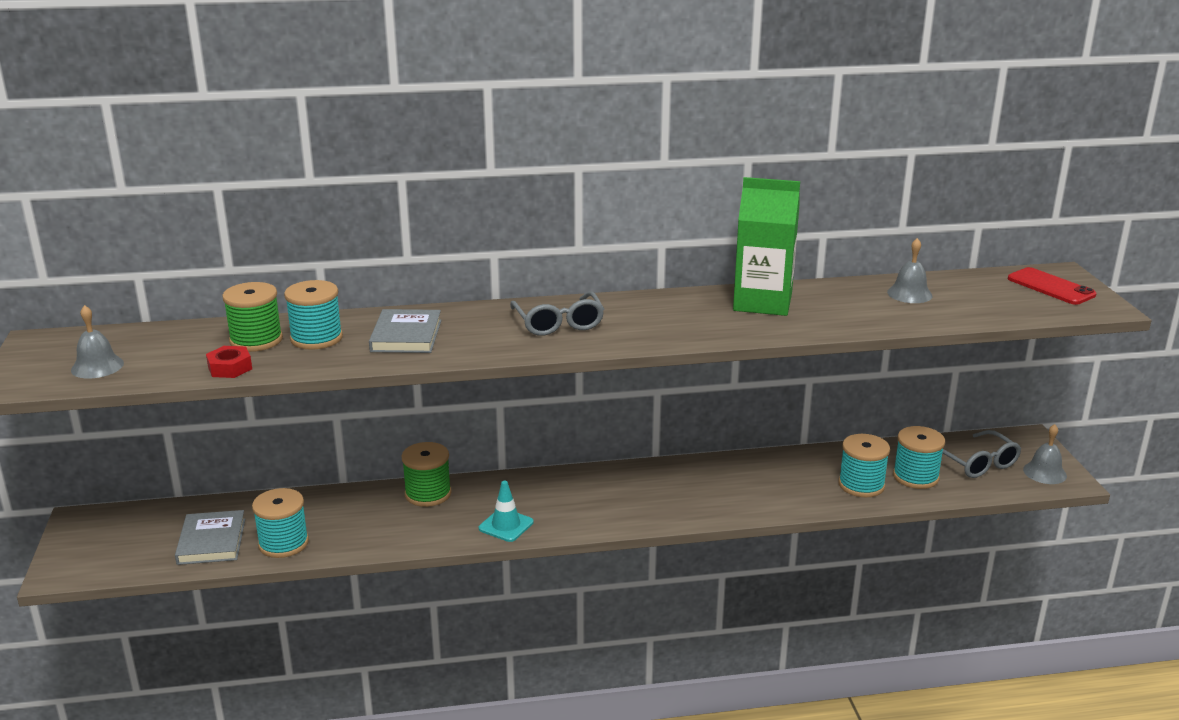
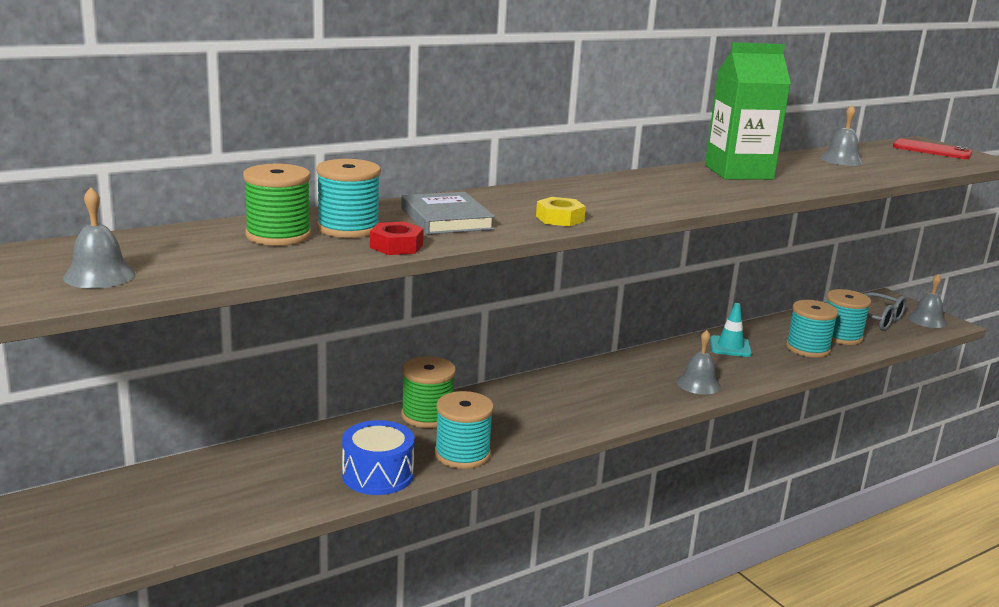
camera: 25 degrees left, 5 degrees down
grey book [175,510,245,565] -> none
red nut [206,346,252,378] -> red nut moved to [370,222,424,255]
turquoise spool [252,488,309,558] -> turquoise spool moved to [435,391,494,469]
turquoise traffic cone [479,481,533,542] -> turquoise traffic cone moved to [710,303,752,357]
grey glasses [510,292,604,336] -> none
none -> blue drum [342,420,415,495]
none -> yellow nut [536,197,586,227]
none -> grey bell [677,330,721,395]

